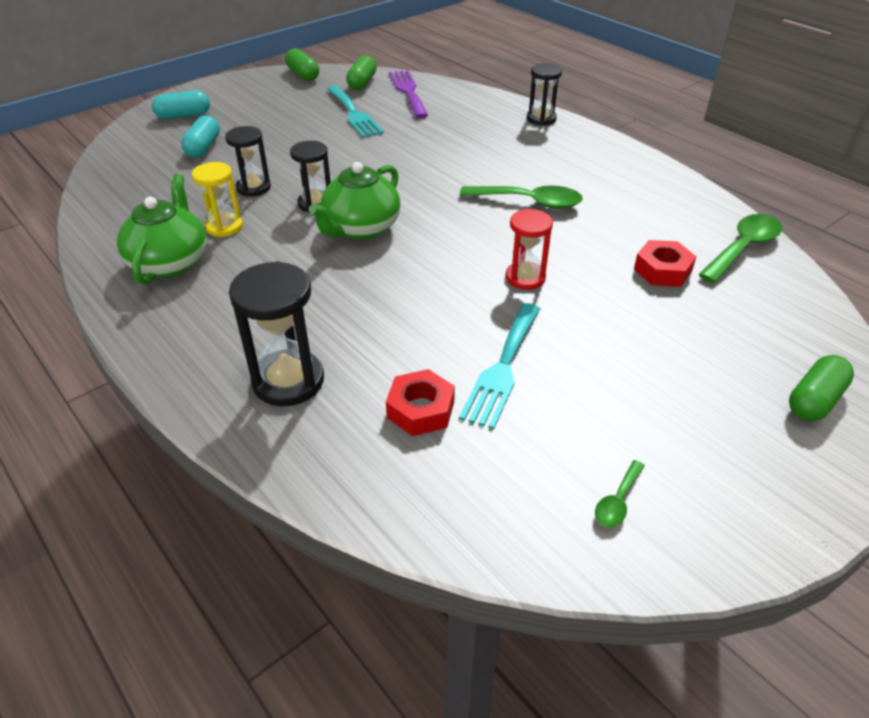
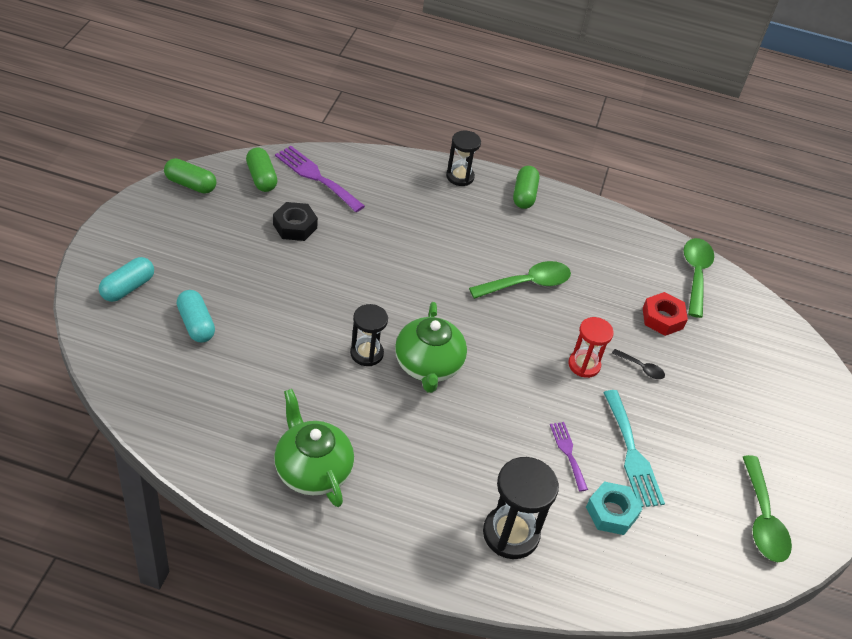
camera: 40 degrees left, 5 degrees up
yellow hourglass [192,162,243,237] -> none
black hourglass [225,126,271,197] -> none
turquoise fork [327,85,384,138] -> black nut [273,202,318,241]
red nut [386,369,455,436] -> turquoise nut [586,481,642,535]
green spoon [595,460,645,527] -> green spoon [743,455,792,562], size x1.98
green capsule [789,355,854,421] -> green capsule moved to [513,166,539,209]
none -> purple fork [550,422,588,491]
none -> black spoon [612,349,665,379]

